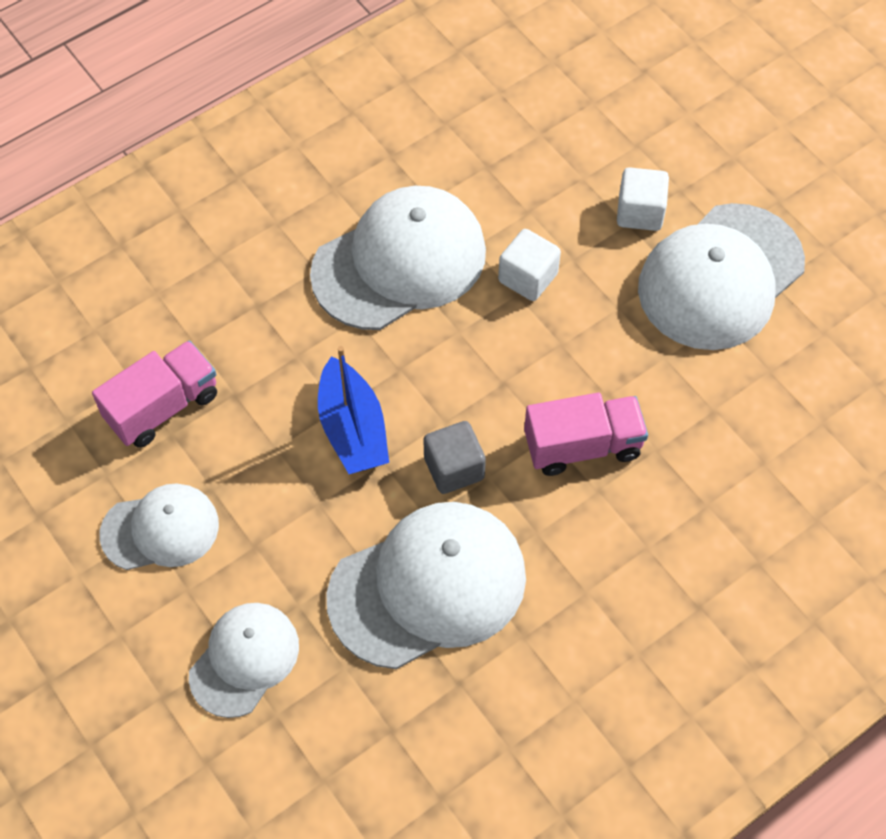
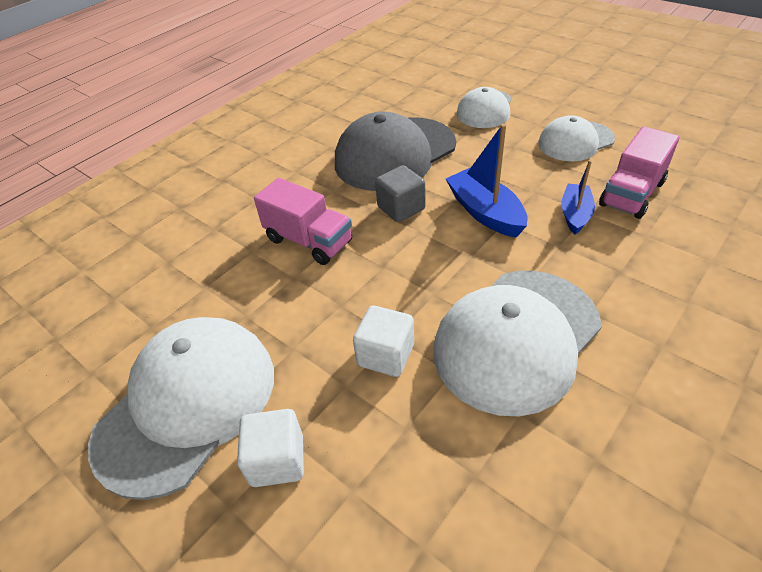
camera: 170 degrees right, 15 degrees down
white cap [326,502,526,669] -> grey cap [335,111,456,191]
pink truck [524,393,648,476] -> pink truck turned 120 degrees counterclockwise [254,178,352,265]
none -> blue boat [561,160,595,235]

